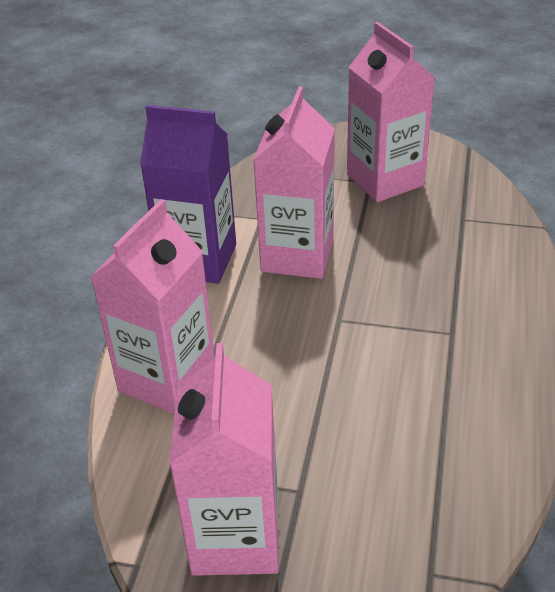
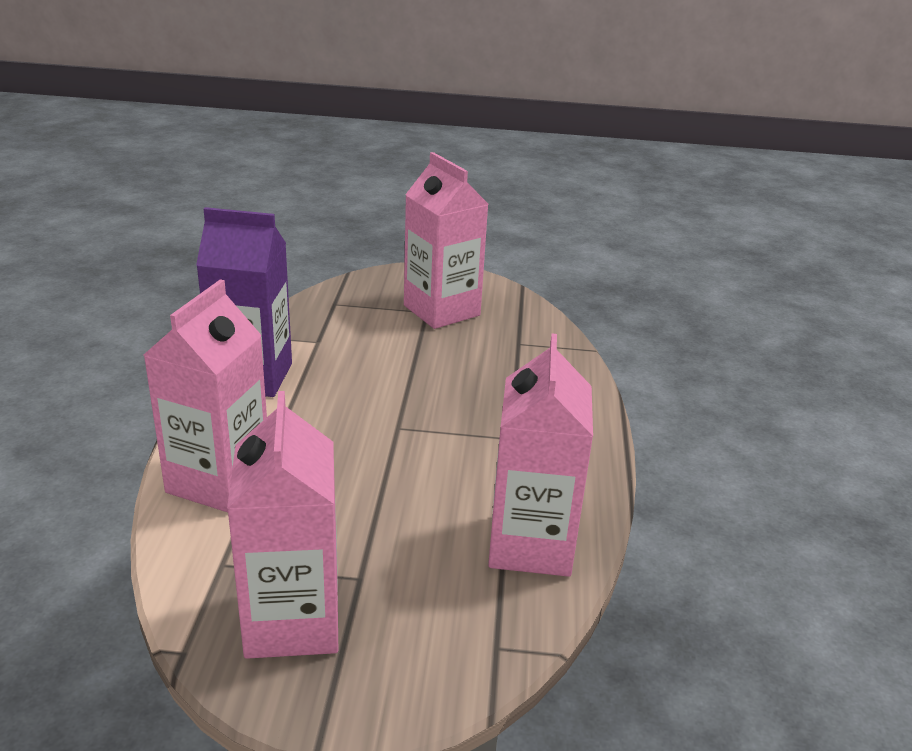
camera: 10 degrees left, 10 degrees down
pink carton [253,86,335,279] -> pink carton moved to [488,334,593,577]

